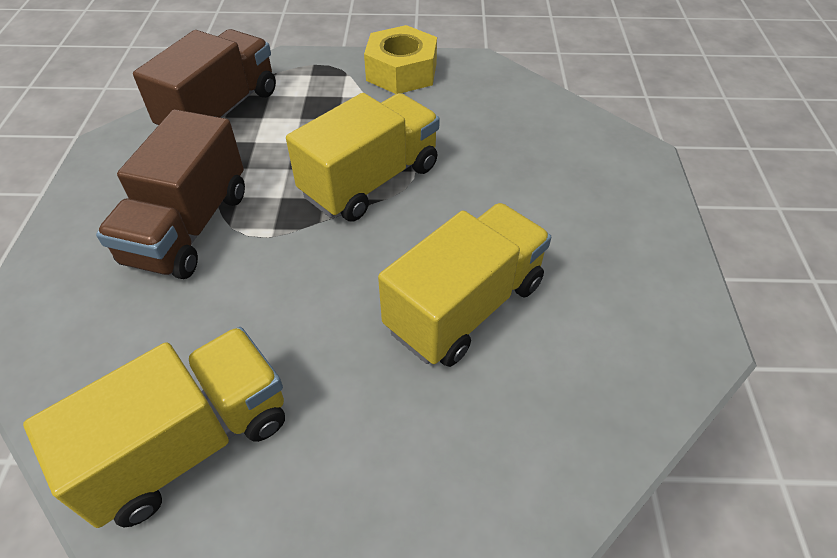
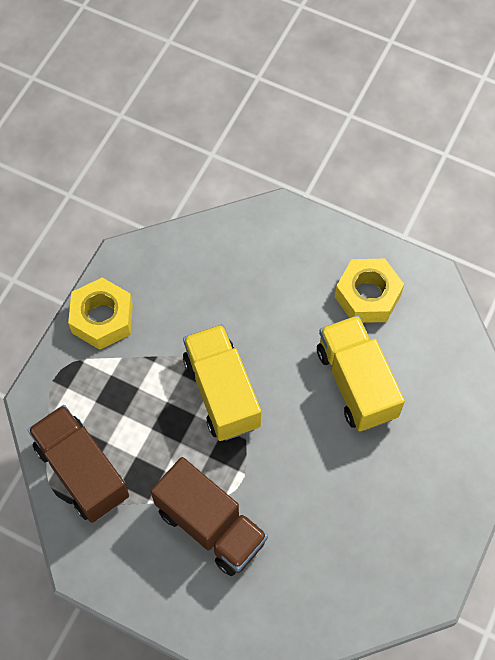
camera: 65 degrees left, 15 degrees up
yellow truck [23,327,285,528] -> none
none -> yellow nut [335,259,404,323]

